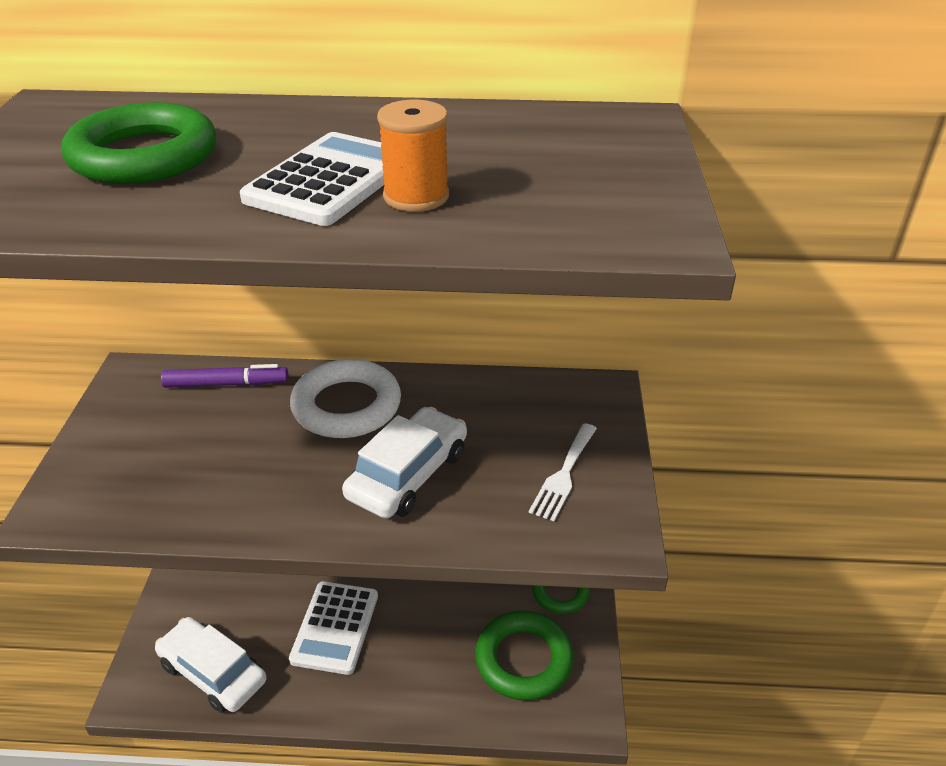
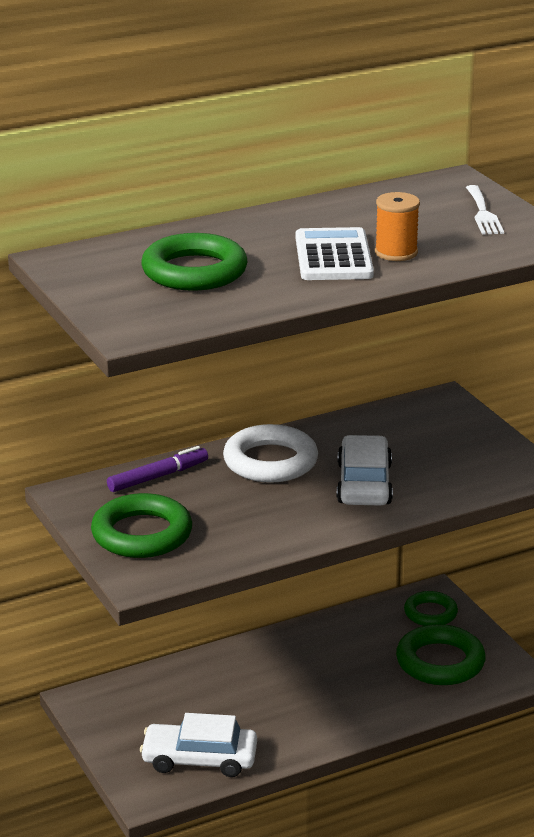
camera: 30 degrees left, 10 degrees down
white calculator [289,581,378,675] -> none
white fork [529,423,597,521] -> white fork moved to [466,185,504,235]
none -> green ring [91,493,192,558]

